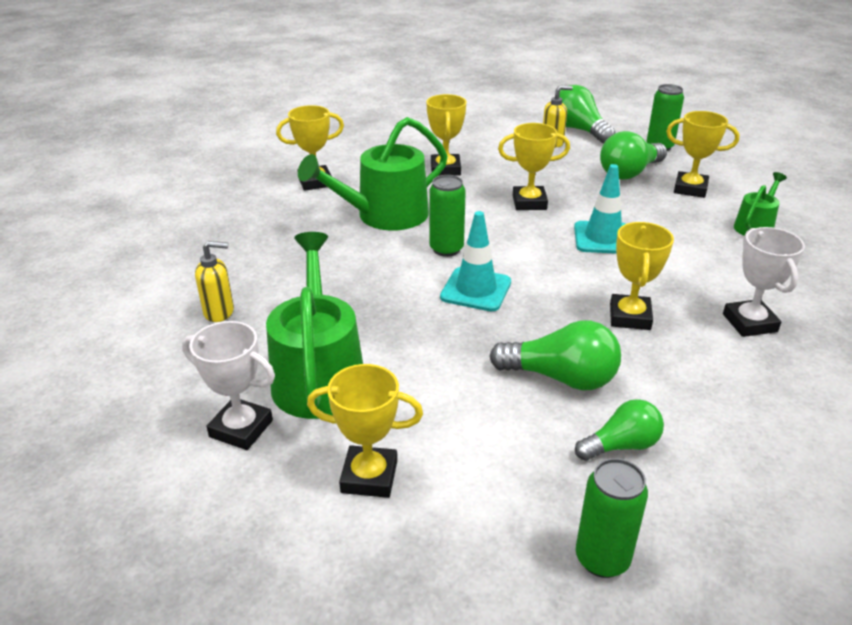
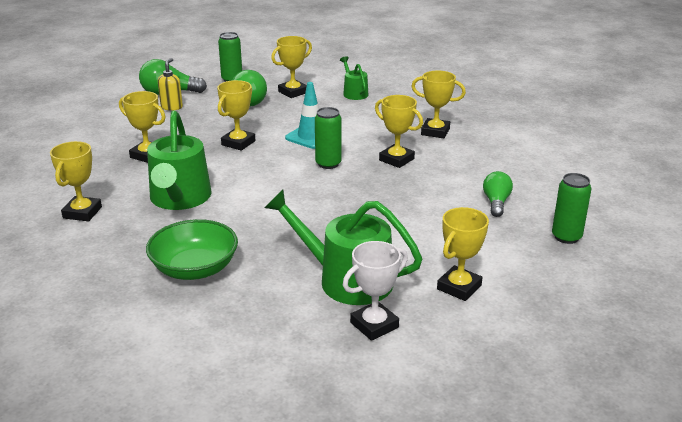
camera: 60 degrees left, 5 degrees down
yellow soap dispenser [195,241,234,322] -> none
green can [429,175,466,257] -> green can moved to [315,107,342,169]
turquoise traffic cone [440,211,511,311] -> none
green light bulb [489,320,621,390] -> none
white trophy [723,227,805,337] -> yellow trophy [411,70,466,138]
none -> green bowl [146,219,238,280]

